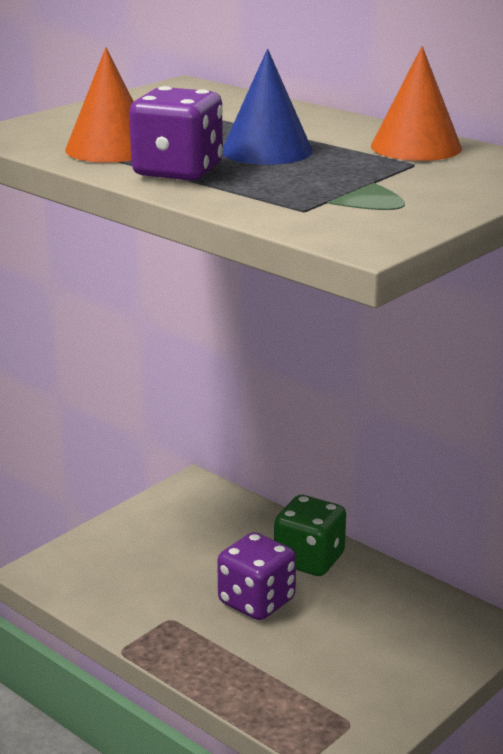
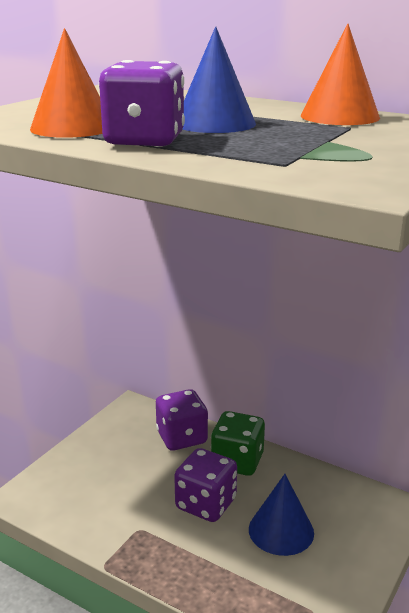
camera: 10 degrees left, 0 degrees up
none -> purple dice [156,389,208,451]
none -> blue cone [249,474,314,556]

